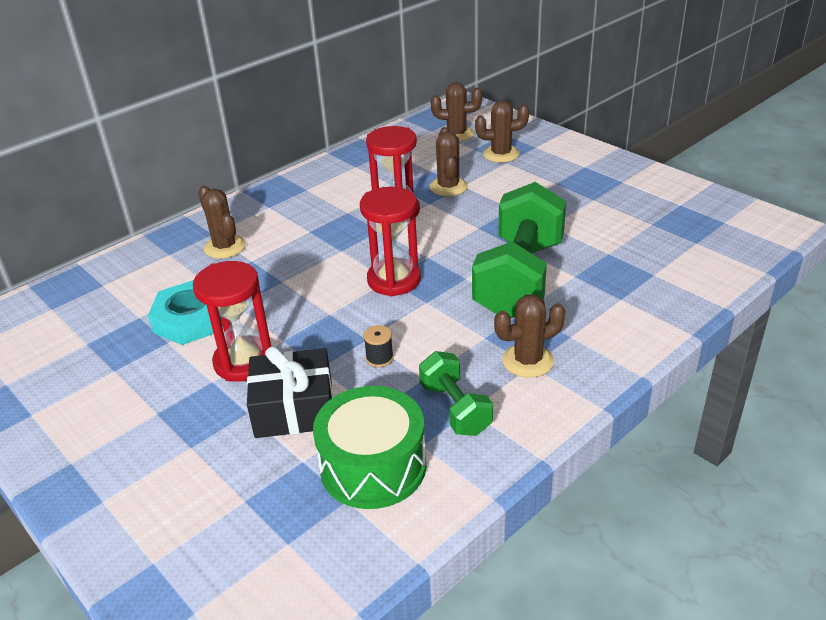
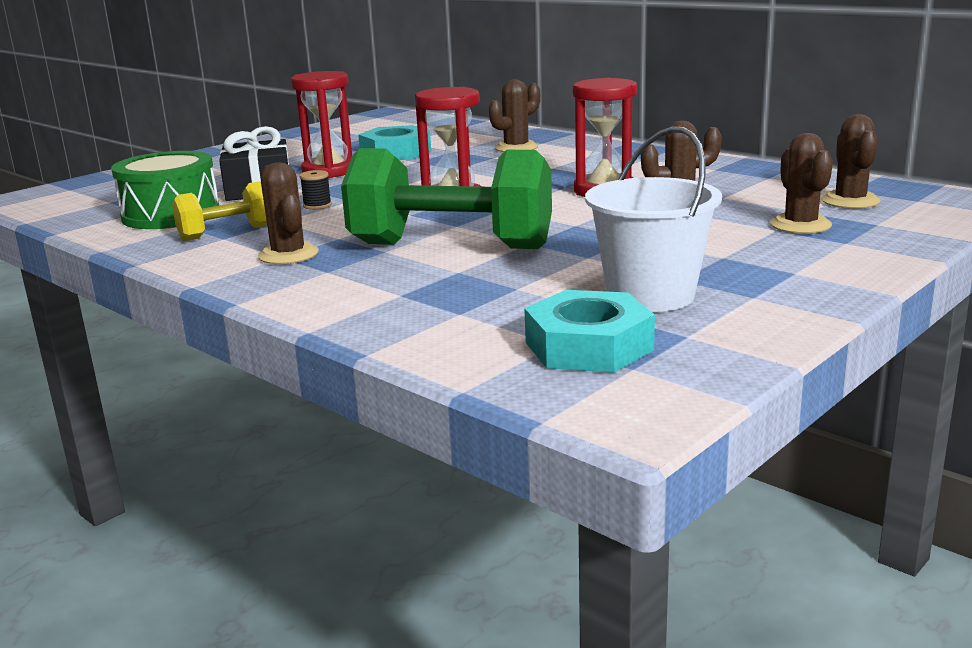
camera: 85 degrees right, 15 degrees down
green dumbbell [419,351,493,436] -> yellow dumbbell [172,181,267,241]
none -> turquoise nut [524,290,655,373]
none -> white bucket [585,126,722,312]

